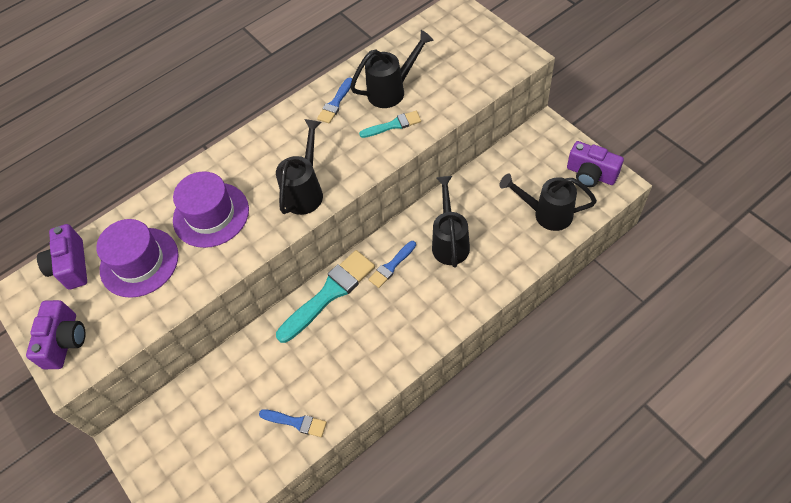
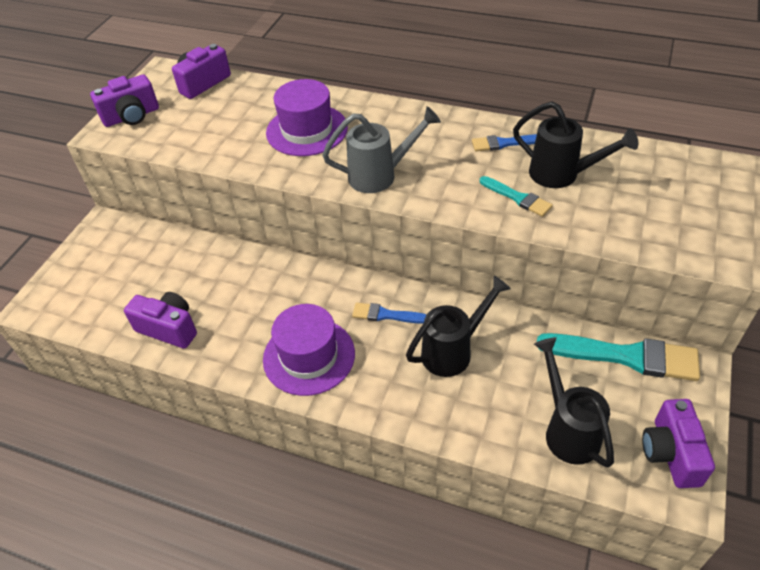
camera: 55 degrees right, 10 degrees down
purple hat [96,219,178,298] -> purple hat moved to [263,304,355,396]
blue brush [259,409,327,437] -> purple camera [124,292,197,349]
black watering can [276,119,323,215] -> grey watering can [322,106,441,193]
turquoise brush [276,250,375,343] -> turquoise brush moved to [537,333,700,381]

